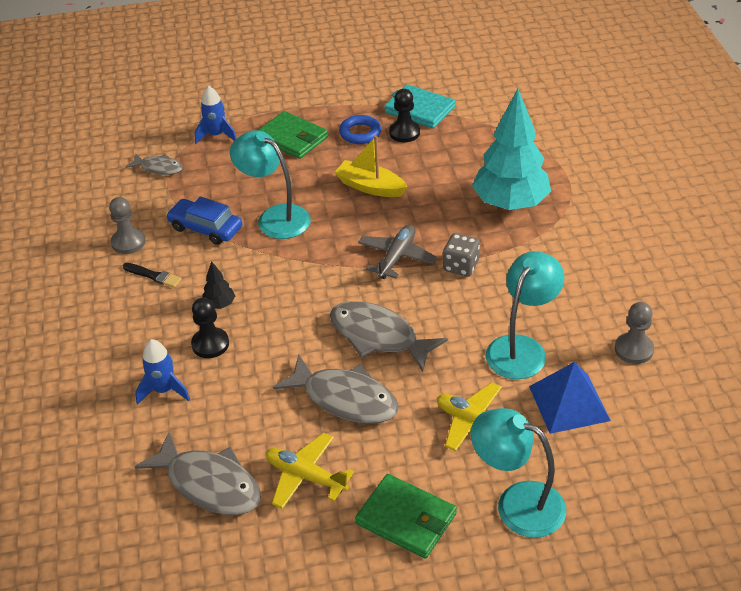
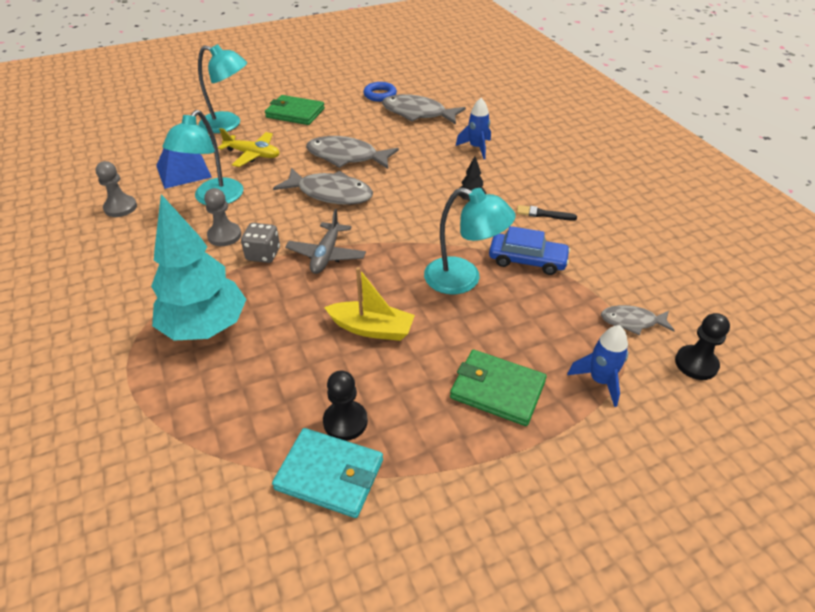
camera: 165 degrees right, 0 degrees up
grey pawn [109,197,146,254] -> grey pawn moved to [204,188,241,246]
black pawn [191,297,229,358] -> black pawn moved to [675,313,730,380]
yellow plane [266,433,354,509] -> none
blue ring [339,115,381,144] -> blue ring moved to [363,82,397,102]

